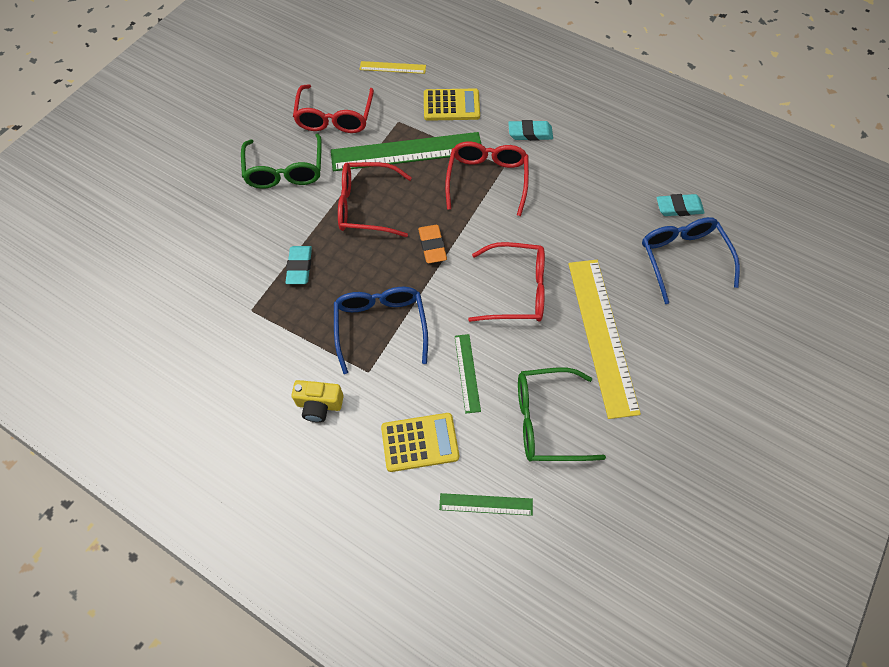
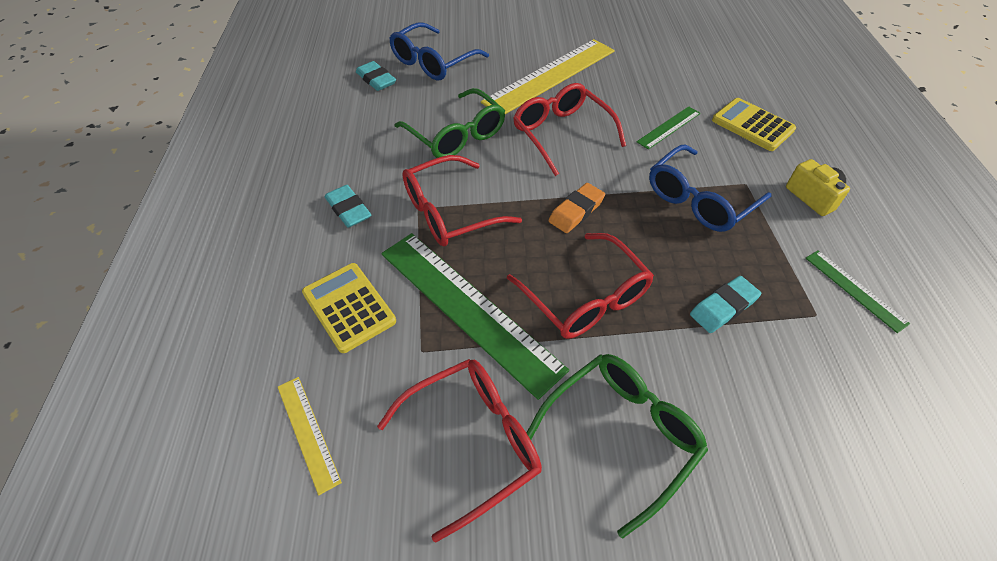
camera: 125 degrees left, 10 degrees down
green ruler [439,493,533,516] -> green ruler moved to [806,251,910,333]
green glasses [518,368,606,462] -> green glasses moved to [395,88,505,158]

